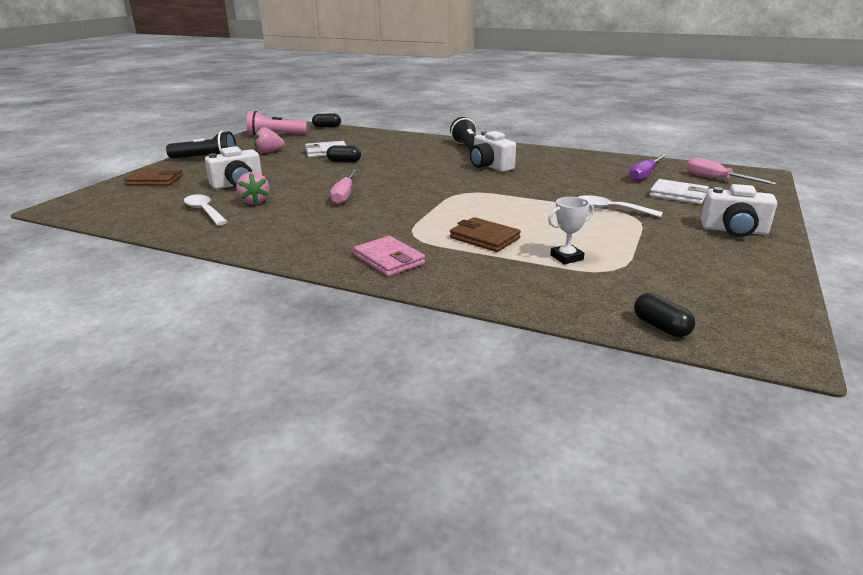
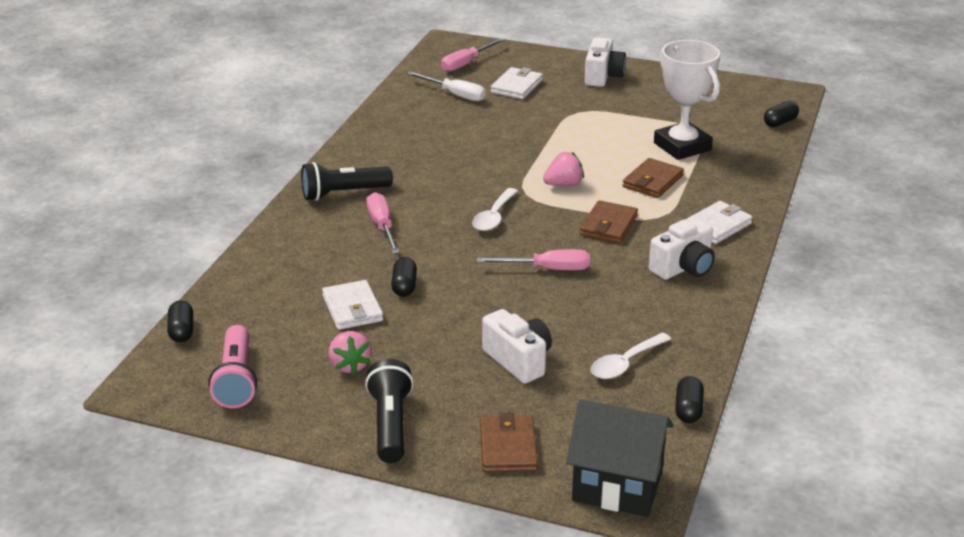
camera: 95 degrees left, 5 degrees up
pink strawberry [236,172,270,204] -> pink strawberry moved to [543,152,584,186]
pink wallet [353,236,425,277] -> white wallet [685,201,753,244]
white camera [470,131,516,172] -> white camera moved to [649,219,715,280]
white trophy [548,197,594,264] -> white trophy [654,40,720,160], size x2.07
white spoon [579,195,663,217] -> white spoon moved to [472,188,518,231]
purple screwdriver [629,154,667,182] -> white screwdriver [407,72,486,101]
none -> pink screwdriver [366,192,400,254]
none -> black house [566,399,674,517]
none -> brown wallet [580,200,638,243]
none -> black capsule [675,376,704,423]

